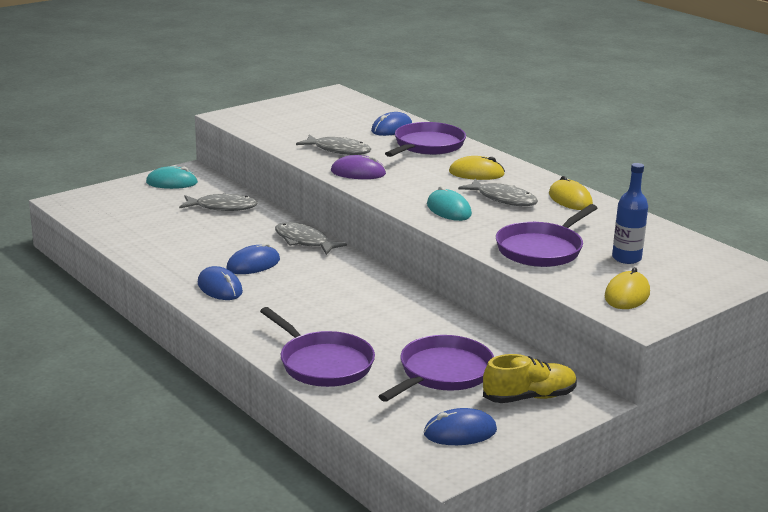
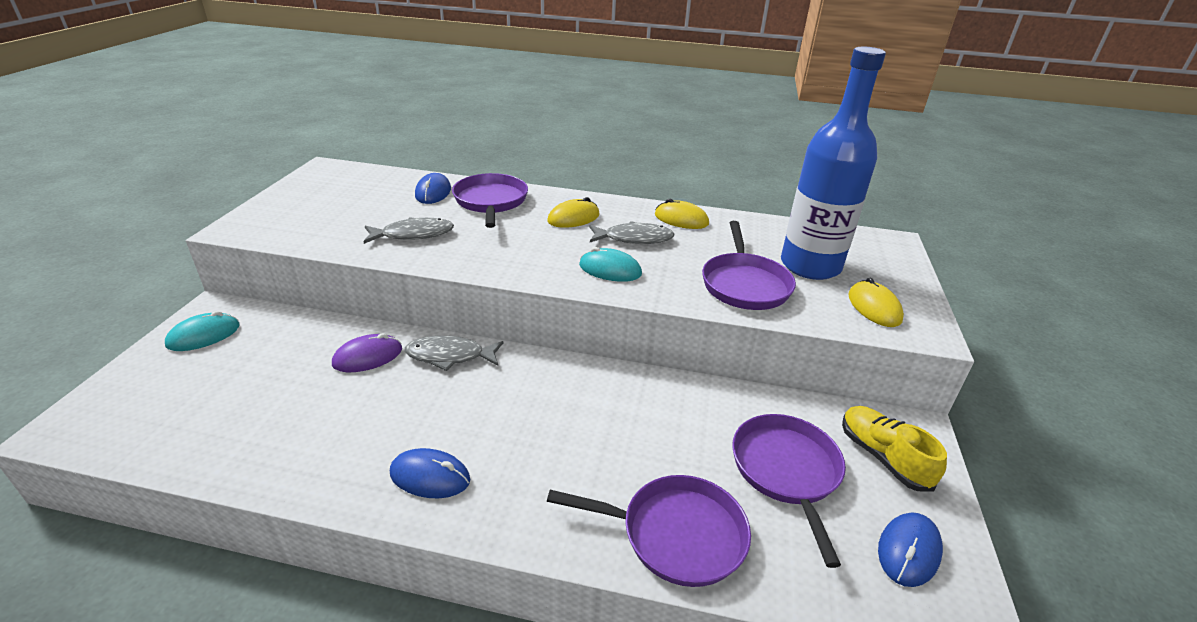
camera: 40 degrees left, 10 degrees up
grey fish [179,193,258,211] -> none
blue mouse [226,242,280,274] -> none
purple mouse [331,155,386,179] -> purple mouse moved to [332,333,402,372]
yellow shoe [483,354,577,403] -> yellow shoe turned 60 degrees counterclockwise [842,406,947,492]
blue bottle [612,163,648,264] -> blue bottle [781,46,886,280], size x2.09

